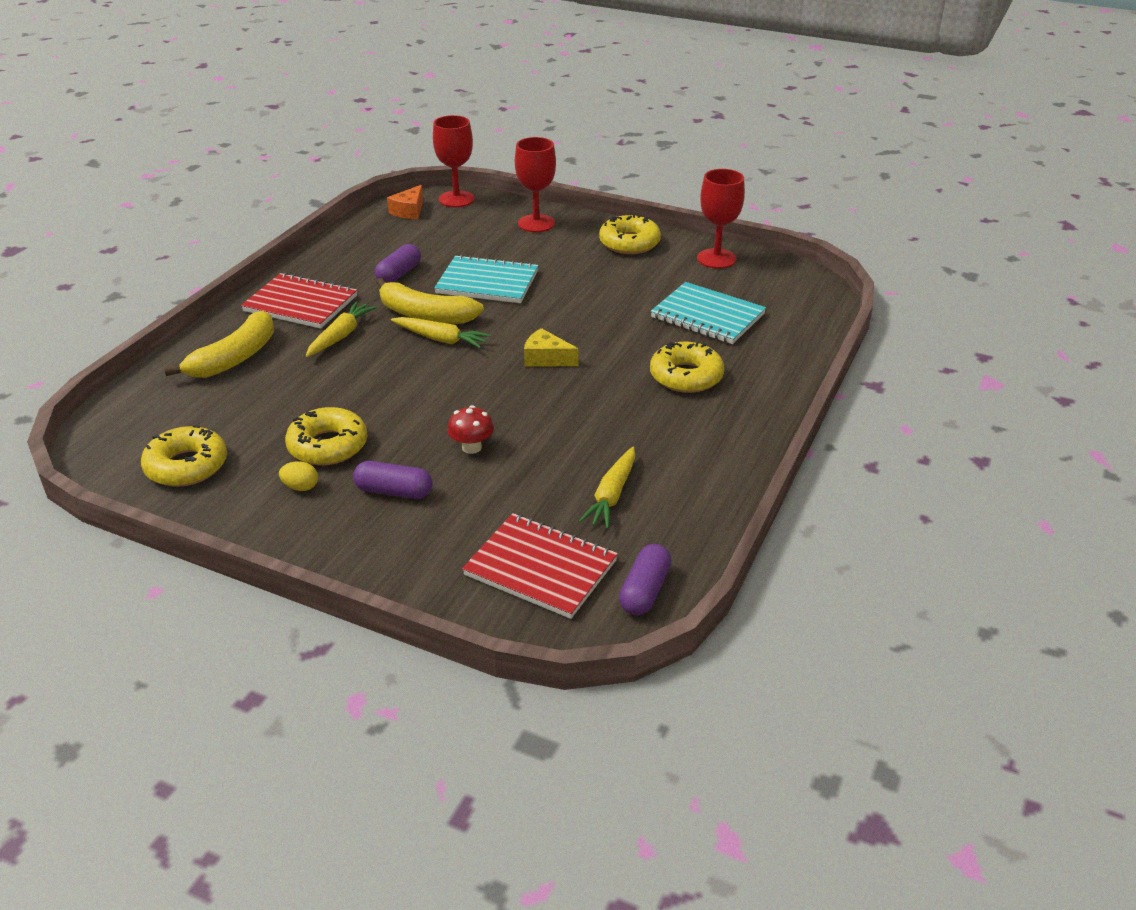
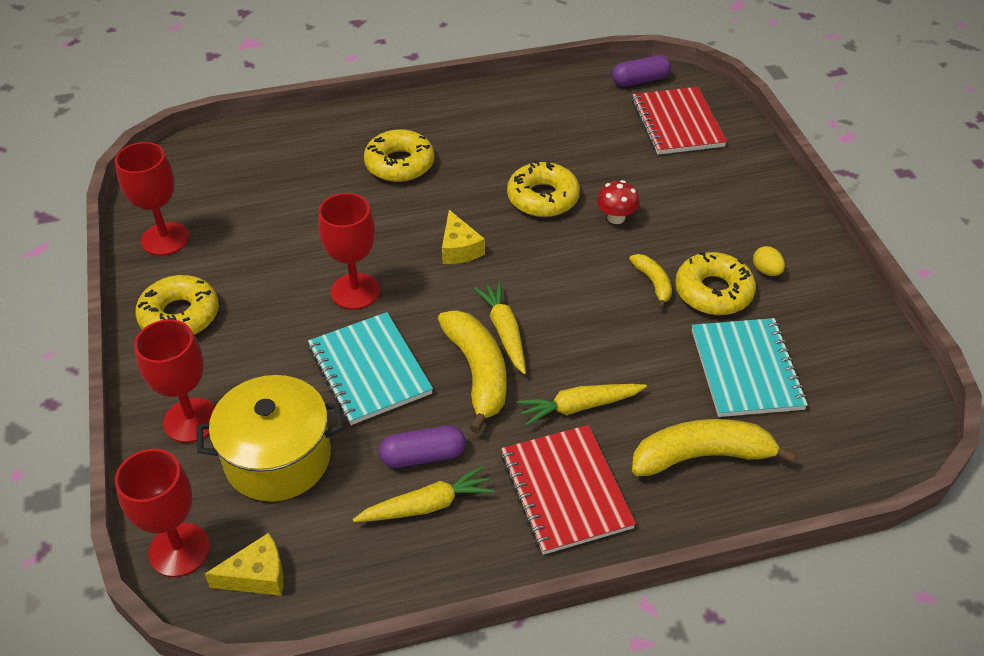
camera: 130 degrees left, 10 degrees up
yellow donut [141,425,227,487] -> yellow donut moved to [507,160,580,217]
purple capsule [353,461,433,499] -> none
orange cheese [387,185,423,219] -> yellow cheese [205,533,284,596]
yellow carrot [579,447,635,529] -> yellow carrot moved to [353,466,494,522]
turquoise notebook [650,282,766,344] -> turquoise notebook moved to [692,318,808,417]
none -> yellow pot [196,375,344,502]
none -> red goblet [318,193,380,310]
none -> yellow banana [629,254,672,309]

